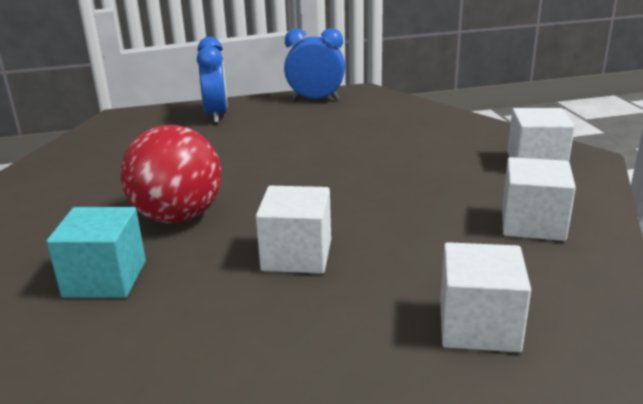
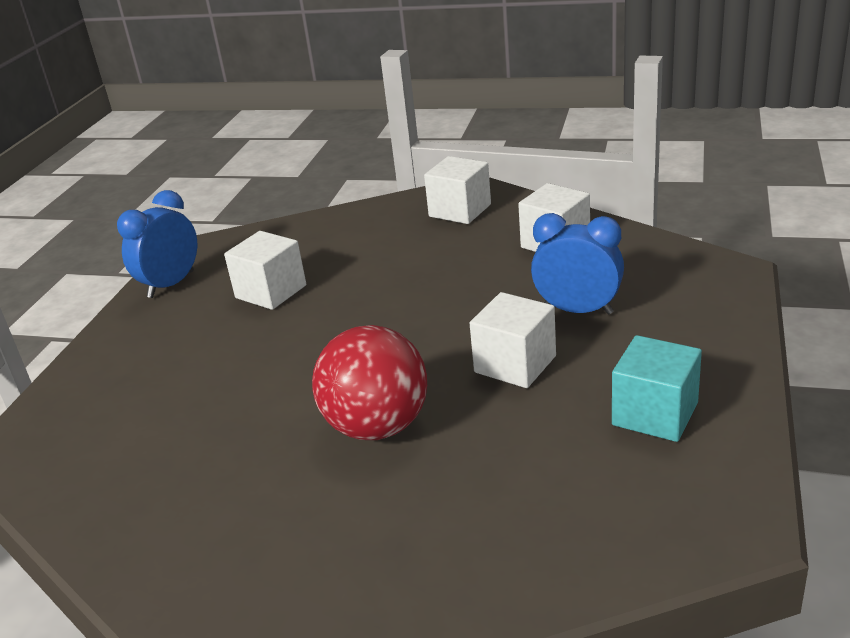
camera: 60 degrees left, 5 degrees up
turquoise cube [46,207,146,298] -> turquoise cube moved to [612,335,702,442]
blue clock [197,37,228,123] -> blue clock moved to [531,213,624,315]
white cube [440,242,531,352] -> white cube moved to [224,231,306,310]

